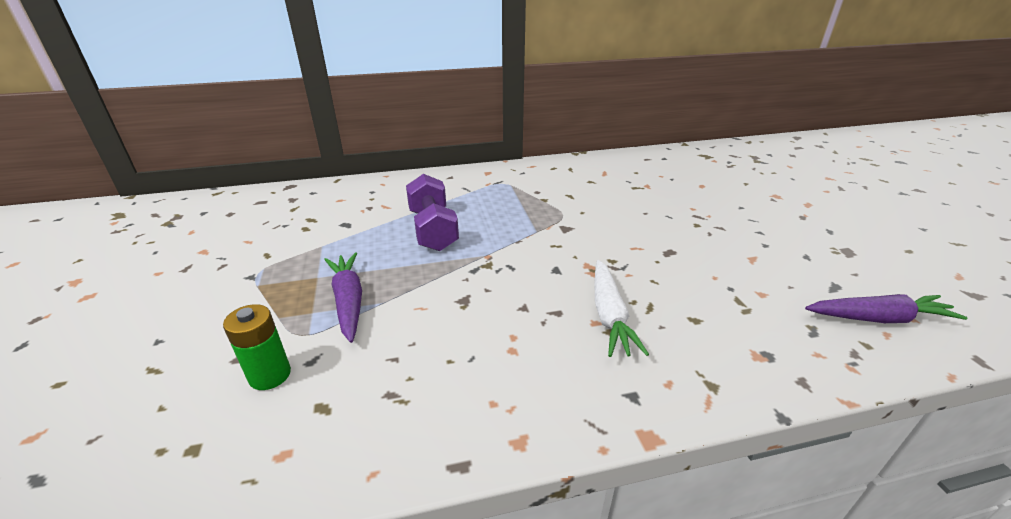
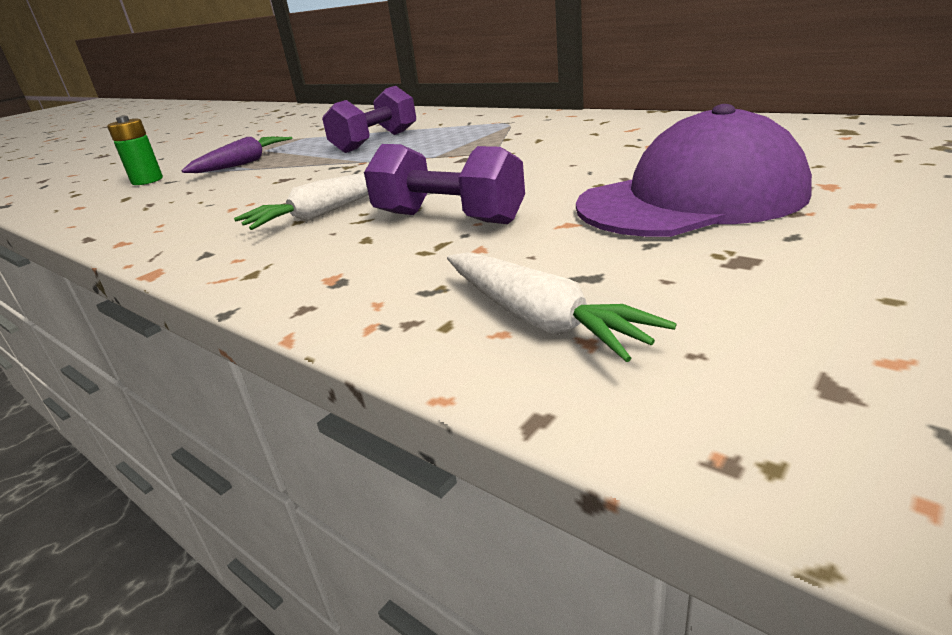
camera: 55 degrees right, 5 degrees down
purple carrot [805,294,967,323] -> white carrot [447,252,677,362]
none -> purple dumbbell [364,144,525,224]
none -> purple cap [576,104,812,237]

